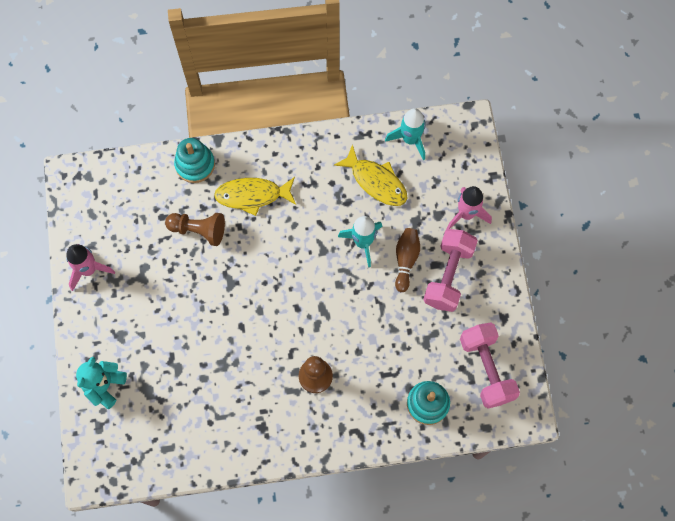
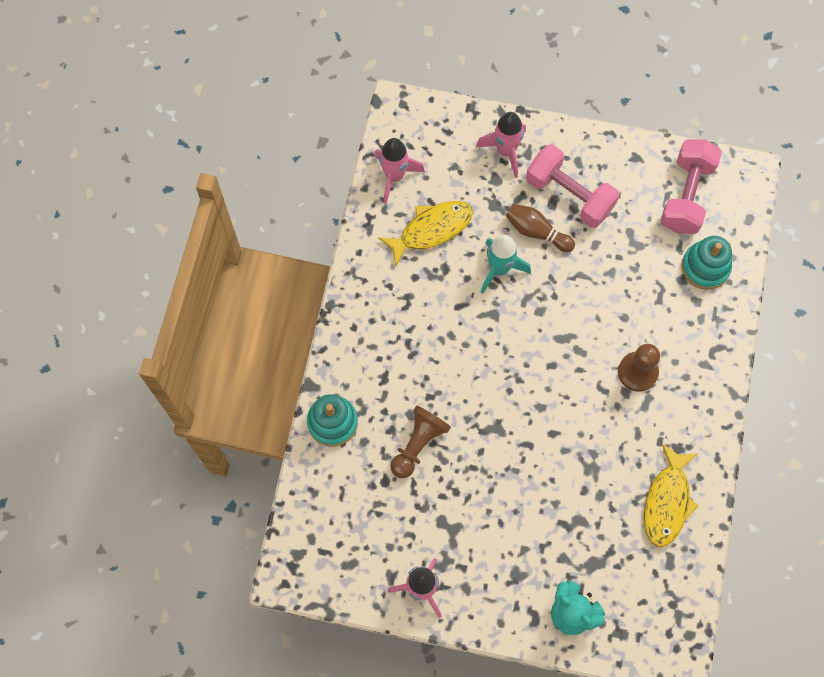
camera: 70 degrees left, 0 degrees up
yellow fish [214,177,296,216] -> yellow fish moved to [644,444,699,547]
turquoise rocket [385,108,426,160] -> pink rocket [374,138,425,203]
pink dumbbell [460,322,520,408] -> pink dumbbell turned 75 degrees counterclockwise [660,139,722,234]

